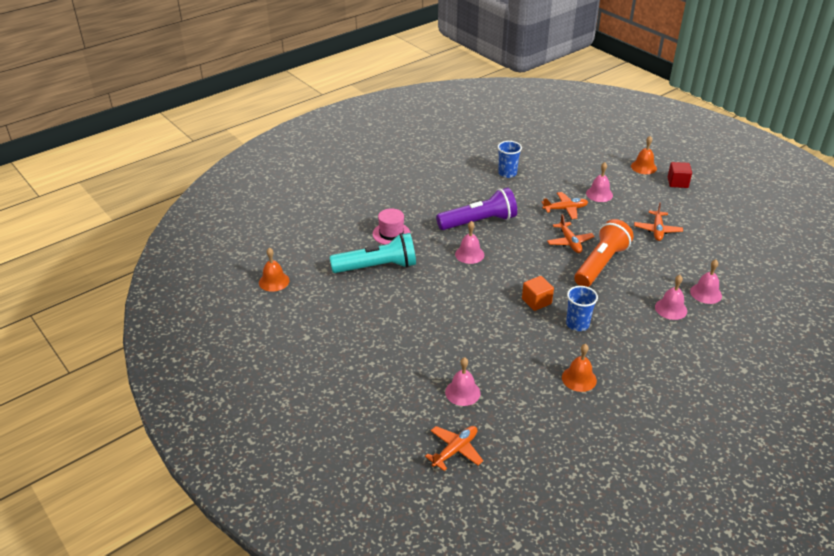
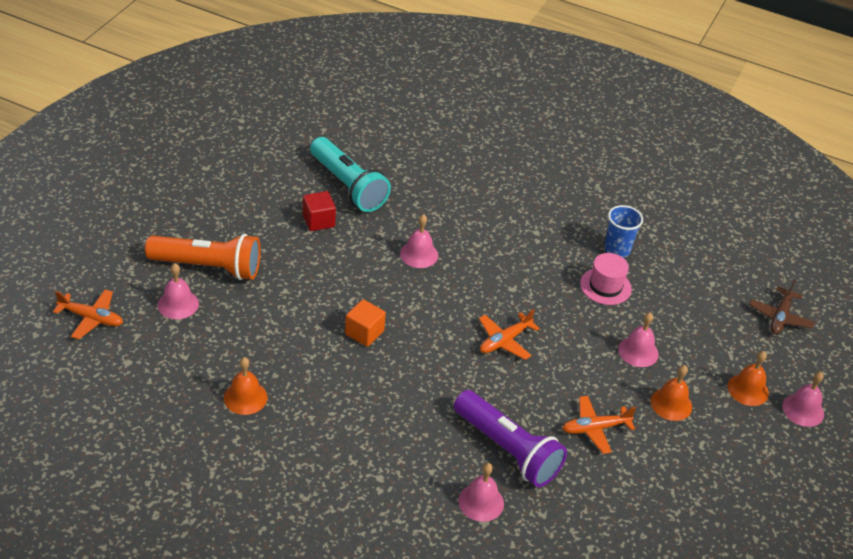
camera: 60 degrees right, 5 degrees up
orange bell [259,248,290,292] -> orange bell moved to [650,365,692,421]
pink hat [373,208,411,245] -> pink hat moved to [580,253,632,305]
purple flashlight [436,188,517,230] -> purple flashlight moved to [454,390,567,487]
orange plane [542,192,588,219] -> none
blue cup [566,286,598,331] -> none
orange flashlight [574,219,634,287] -> orange flashlight moved to [145,234,261,280]
pink bell [655,275,687,320] -> pink bell moved to [782,372,824,427]
red cube [668,162,692,188] -> red cube moved to [303,191,336,231]
none -> brown plane [749,280,815,334]

